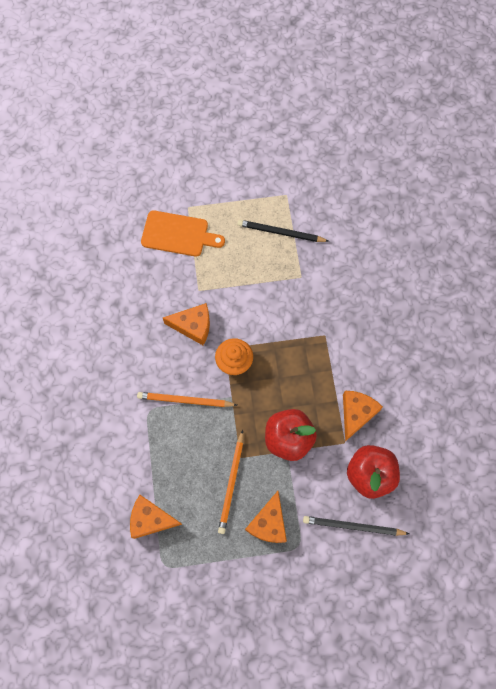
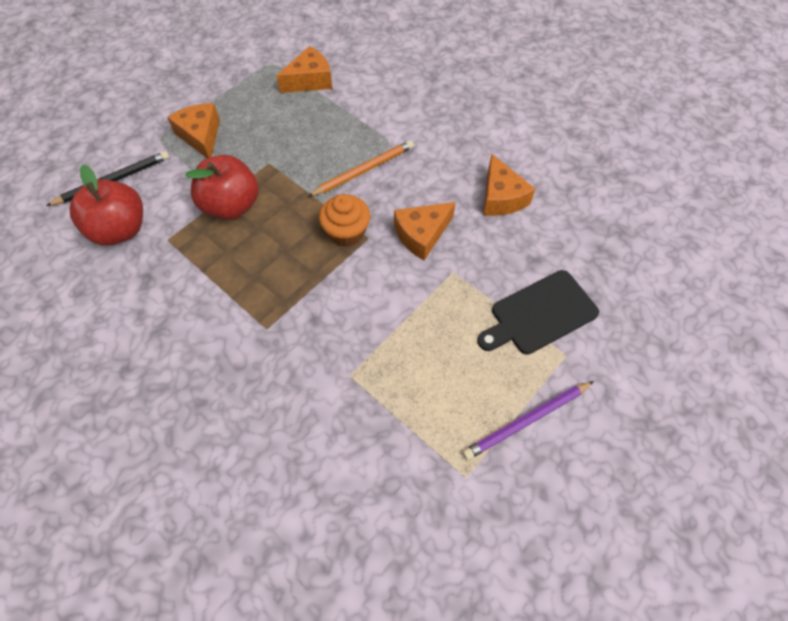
camera: 140 degrees right, 10 degrees down
orange cutting board [141,210,225,257] -> black cutting board [477,270,599,355]
orange pencil [218,430,243,534] -> none
black pencil [237,220,329,242] -> none
orange cheese [343,391,383,442] -> orange cheese moved to [483,154,535,216]
none -> purple pencil [462,381,594,460]

